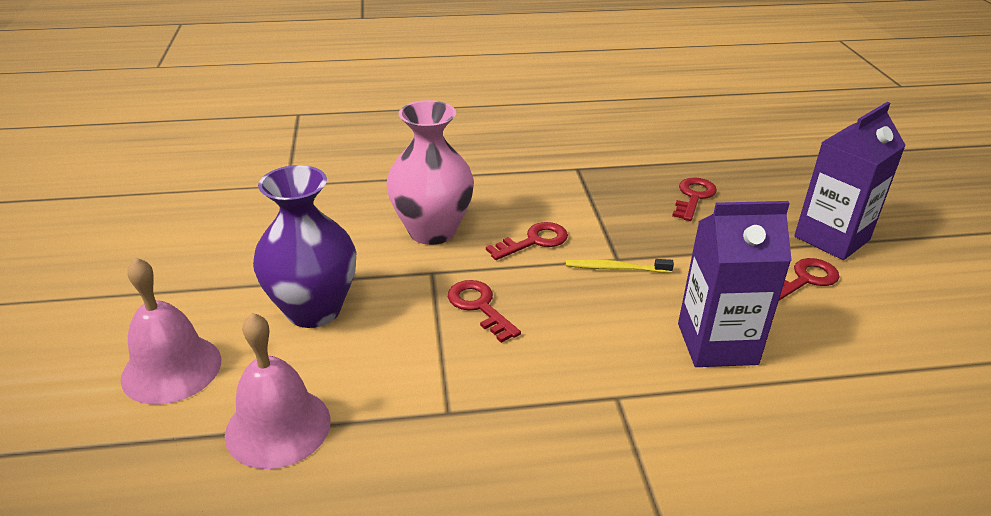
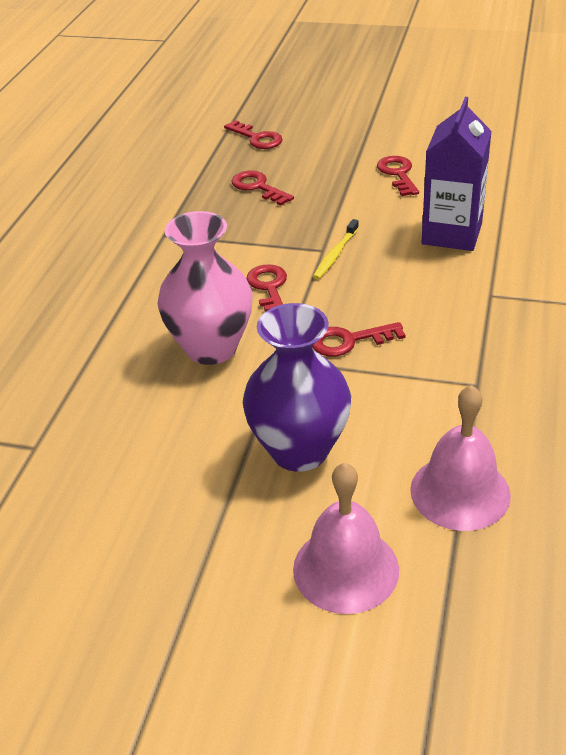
camera: 65 degrees left, 5 degrees up
purple carton [794,102,906,260] -> none
none -> red key [224,120,283,149]

